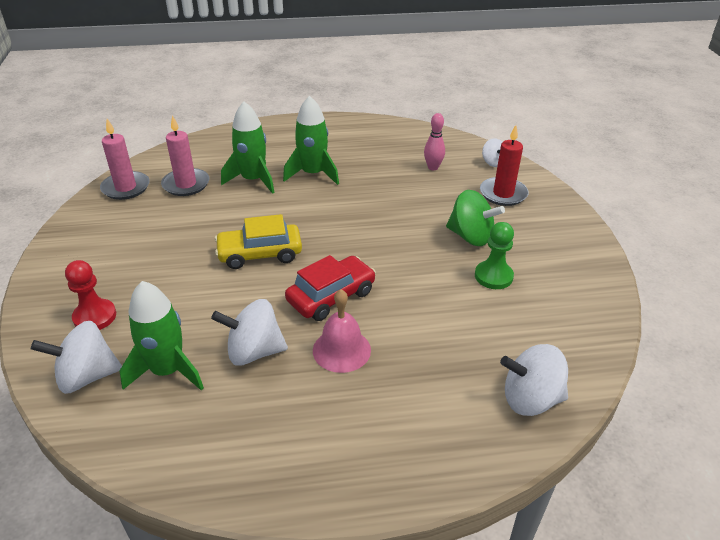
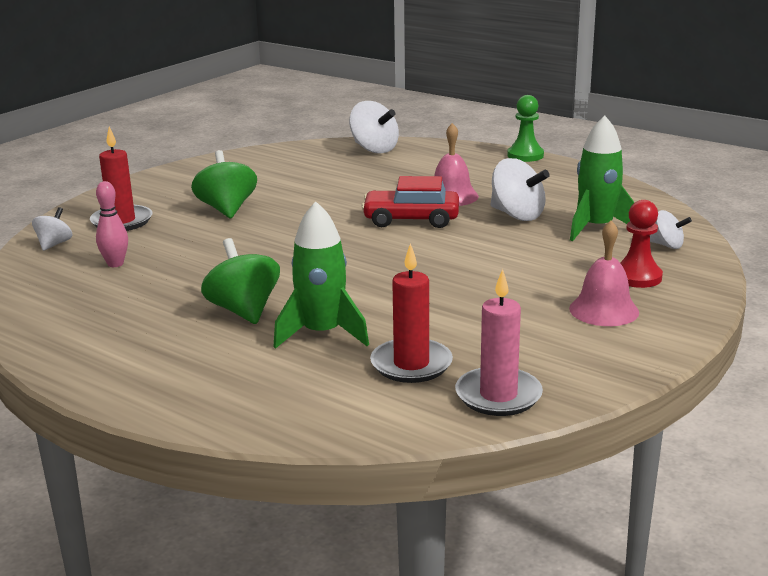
camera: 135 degrees left, 15 degrees down
white spinning top [31,321,122,394] -> white spinning top [650,210,692,249], size x0.58
pink candle [161,115,209,196] -> red candle [370,243,453,383]
yellow car [215,214,302,269] -> none
green rocket [283,96,339,185] -> green spinning top [201,238,280,324]
green pawn [475,222,514,289] -> green pawn moved to [507,95,544,162]
none -> pink bell [569,220,639,326]

